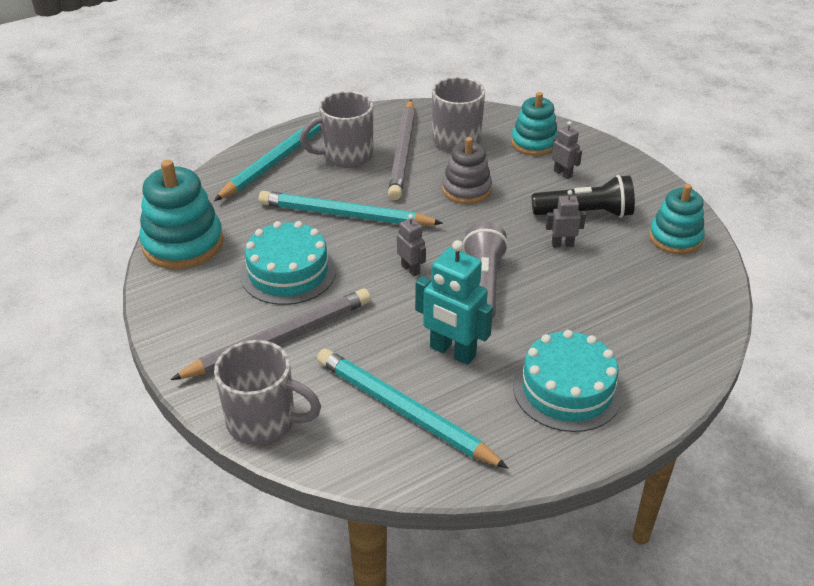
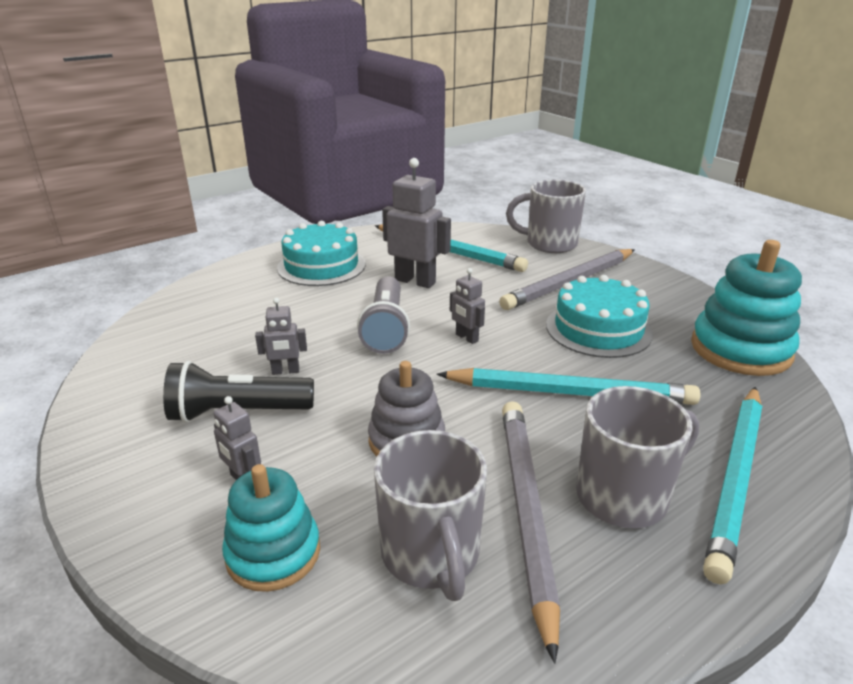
camera: 175 degrees right, 10 degrees down
turquoise robot [415,240,493,365] -> grey robot [382,158,451,288]
turquoise stacking toy [649,184,705,254] -> none

